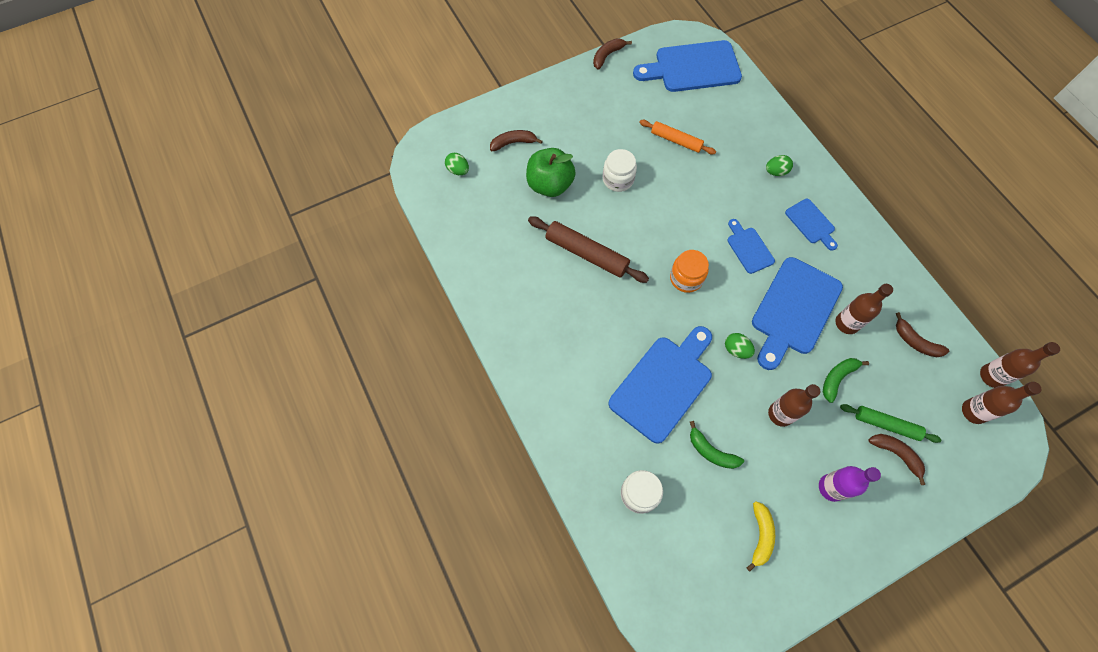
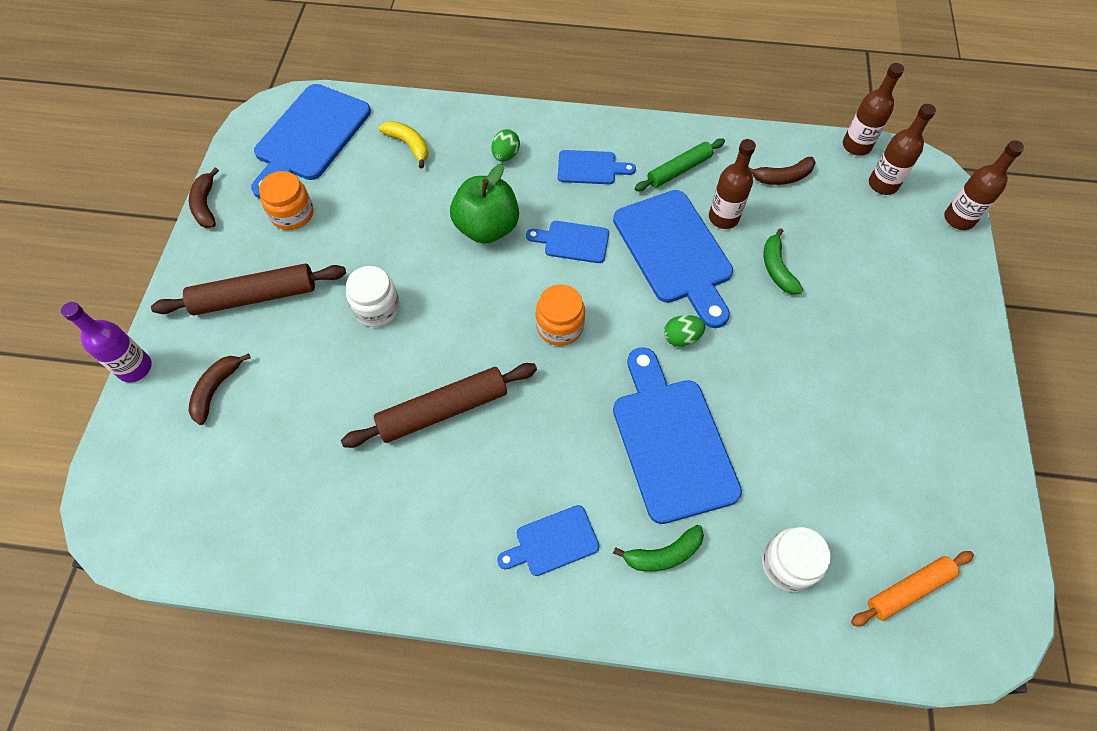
camera: 55 degrees left, 5 degrees down
green egg [445,153,469,175] -> none
green apple [526,148,576,197] -> green apple moved to [450,164,519,244]
orange rolling pin [639,120,716,155] -> orange rolling pin moved to [851,551,974,626]
green banana [690,421,744,469] -> green banana moved to [613,525,704,572]
yellow banana [747,501,775,571] -> yellow banana moved to [379,121,429,168]
brown bottle [768,384,820,427] -> brown bottle moved to [944,140,1024,230]
purple bottle [819,466,881,502] -> purple bottle moved to [61,302,152,382]
green rolling pin [840,404,942,443] -> green rolling pin moved to [635,139,725,191]
brown banana [868,434,925,485] -> none
none -> brown rolling pin [151,263,346,316]
none -> orange jar [259,171,314,230]
none -> blue cutting board [497,505,599,576]

